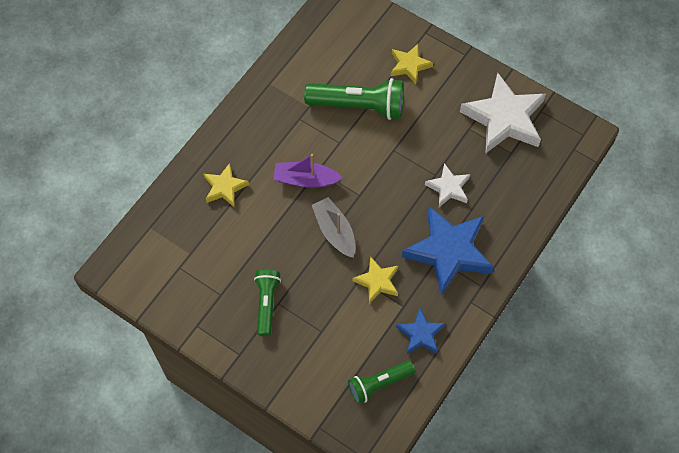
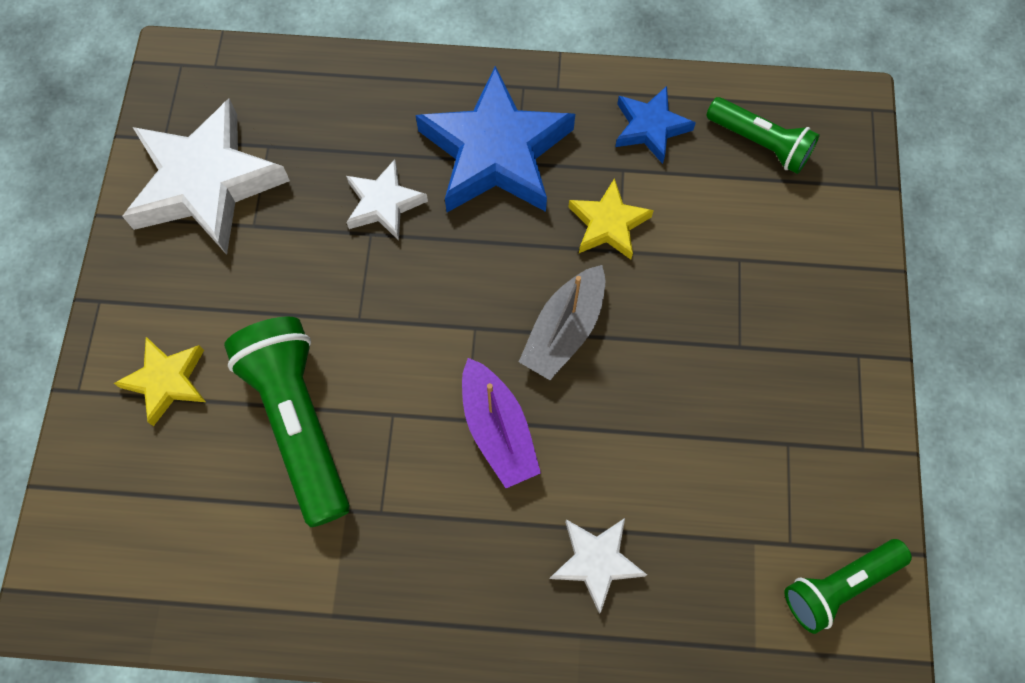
camera: 120 degrees left, 5 degrees up
yellow star [204,163,249,208] -> white star [550,518,647,614]
green flashlight [254,270,281,336] -> green flashlight moved to [785,539,912,634]

